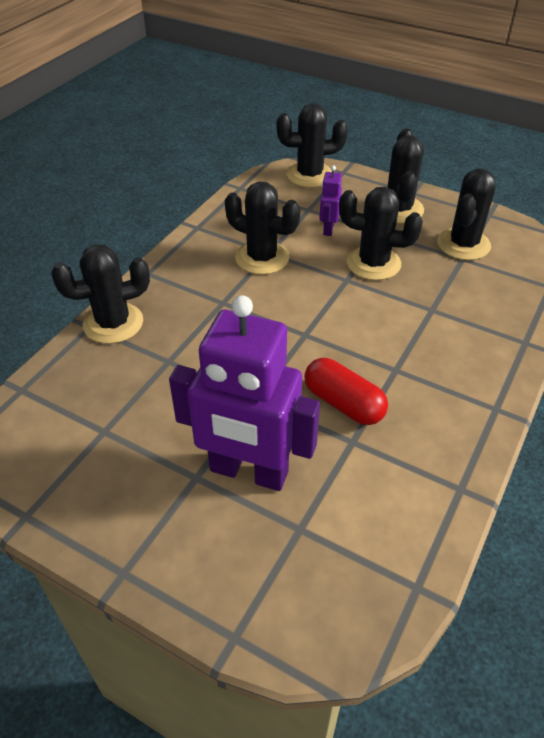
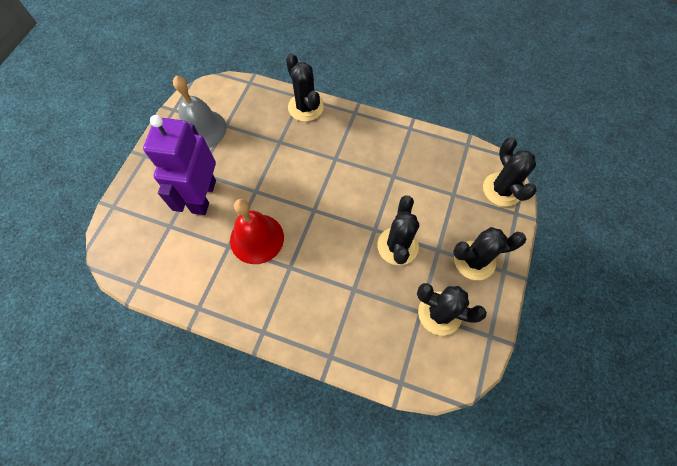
camera: 80 degrees right, 20 degrees up
black cactus [225,181,300,275] -> none
red capsule [304,358,388,425] -> red bell [230,199,284,264]
purple robot [319,165,342,236] -> none
none -> grey bell [173,75,226,148]

